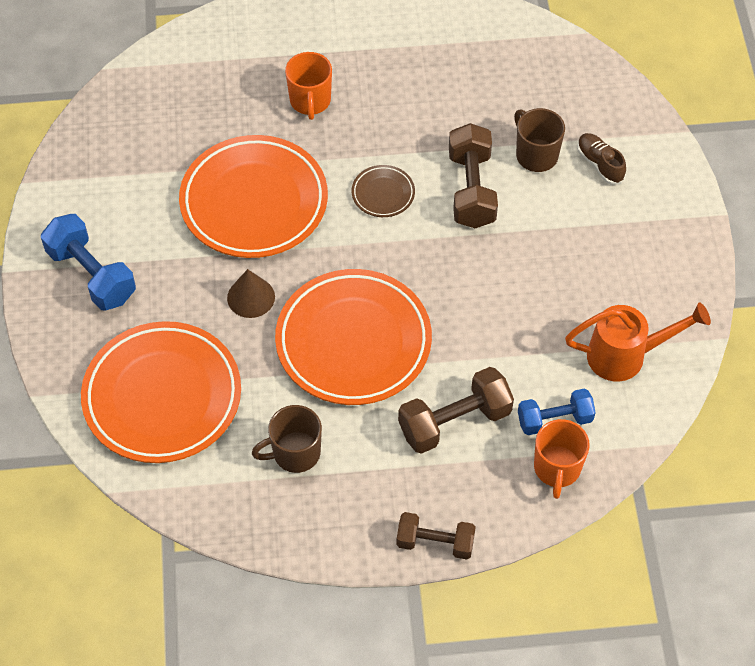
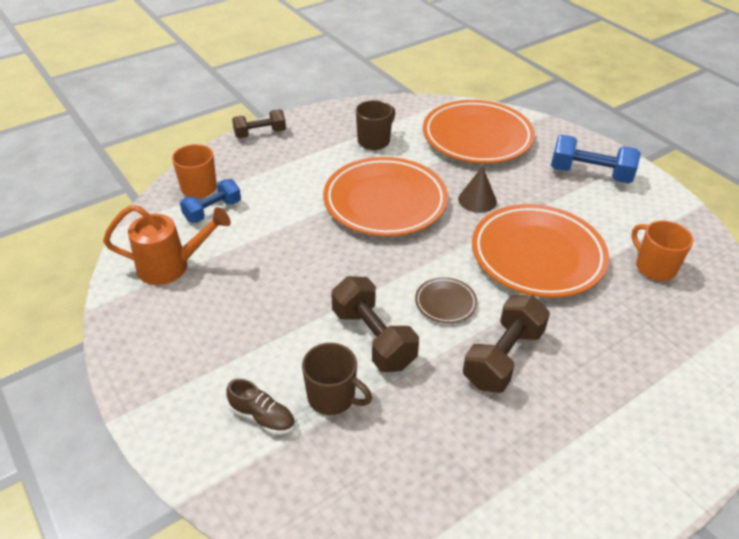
camera: 150 degrees right, 15 degrees down
orange mug [285,52,332,120] -> orange mug moved to [631,221,693,281]
brown dumbbell [398,367,514,454] -> brown dumbbell moved to [463,295,550,393]
orange watering can [565,303,711,382] -> orange watering can turned 150 degrees counterclockwise [103,205,231,285]

